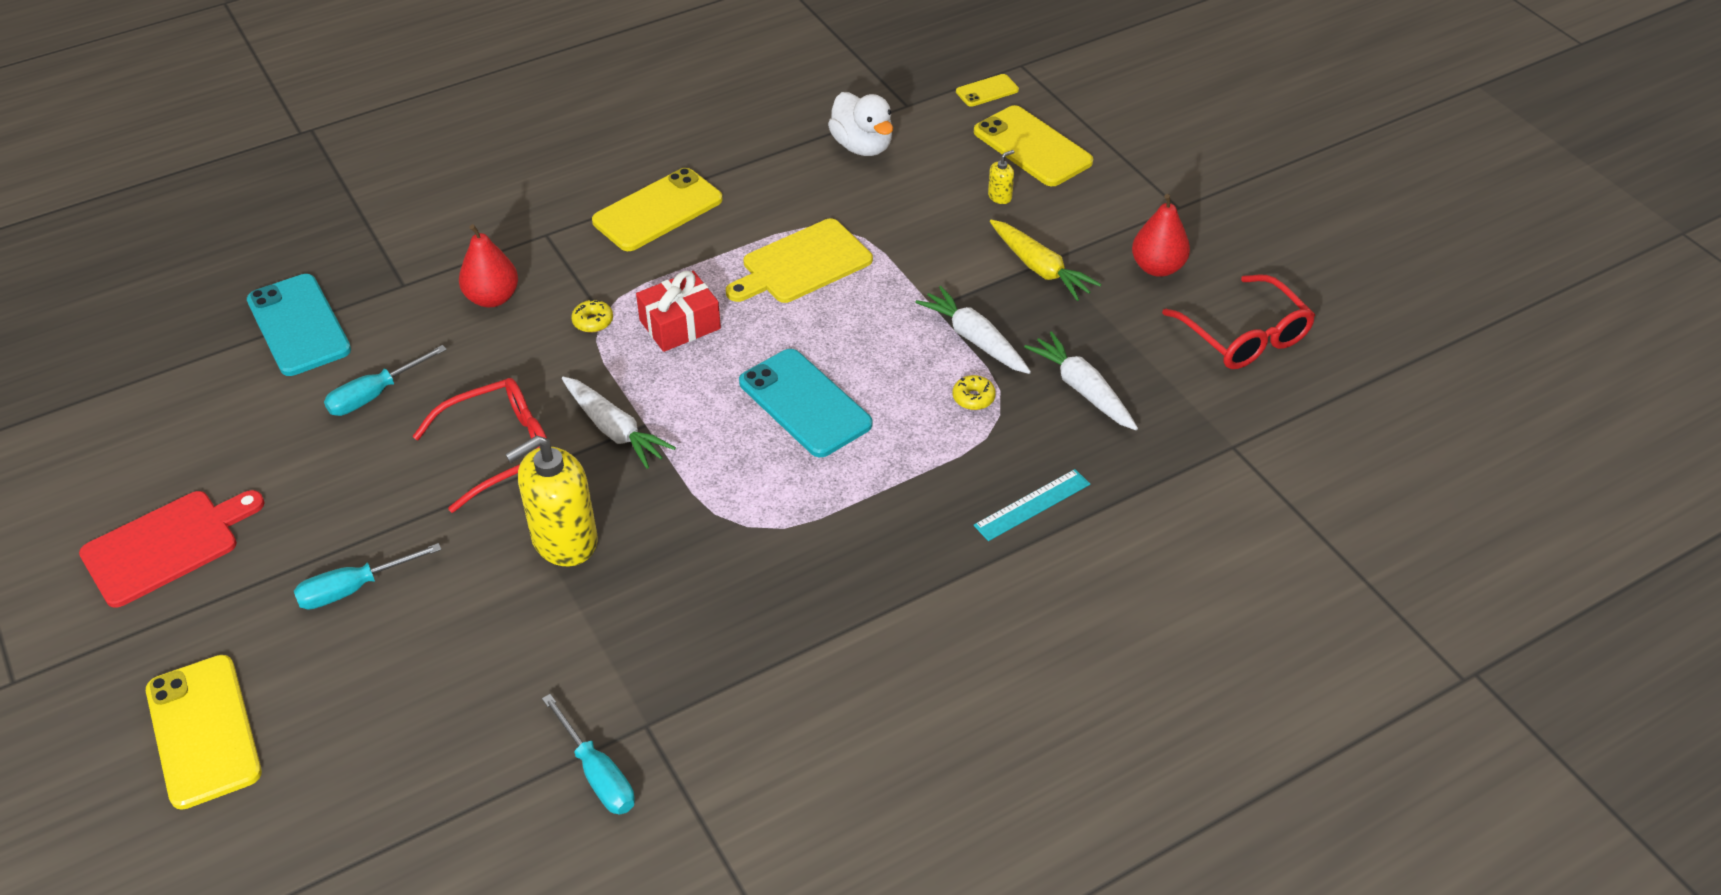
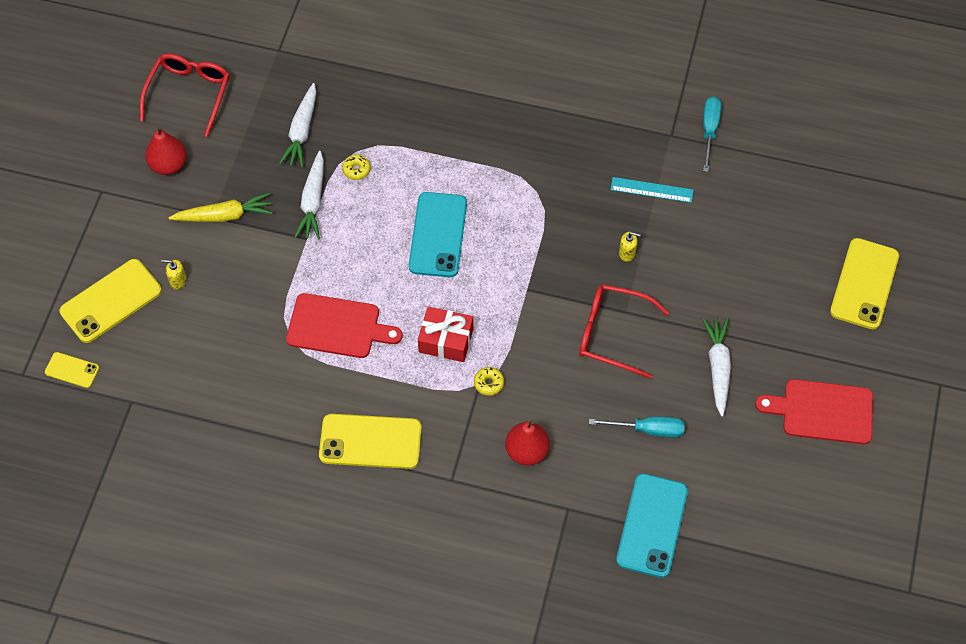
camera: 135 degrees left, 15 degrees up
turquoise screwdriver [294,543,442,610] -> none
yellow soap dispenser [505,435,598,566] -> yellow soap dispenser [619,232,641,262], size x0.42
white carrot [562,377,676,469] -> white carrot moved to [702,318,731,417]
yellow cutting board [726,219,873,303] -> red cutting board [286,293,402,358]
white duck [828,92,893,156] -> none
yellow phone [974,105,1093,186] -> yellow phone turned 45 degrees clockwise [59,259,162,343]
turquoise ruler [974,469,1090,541] -> turquoise ruler moved to [610,177,693,203]
yellow carrot [990,220,1102,301] -> yellow carrot turned 75 degrees clockwise [169,193,273,222]

